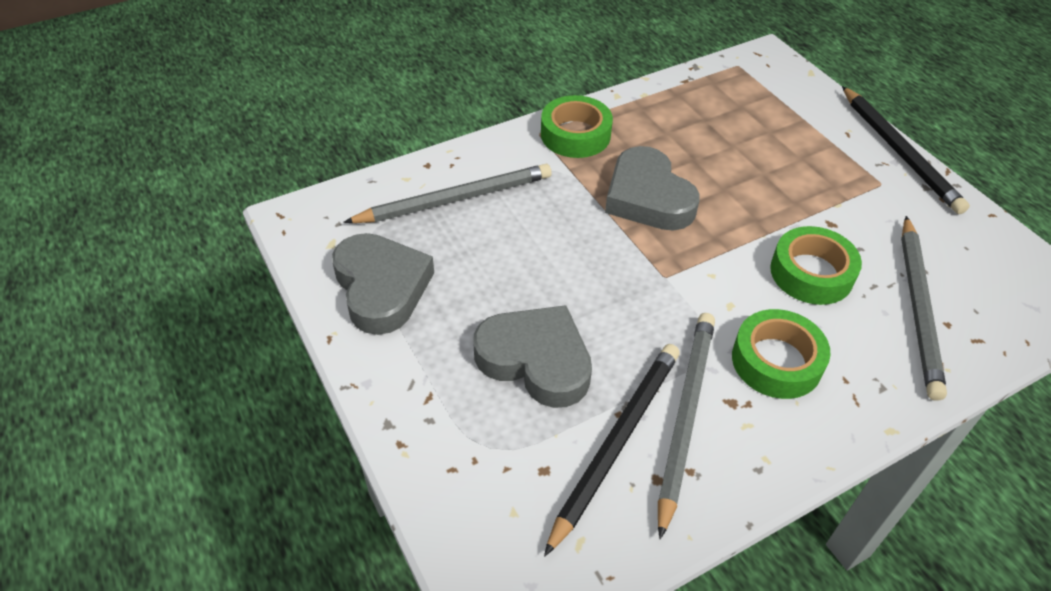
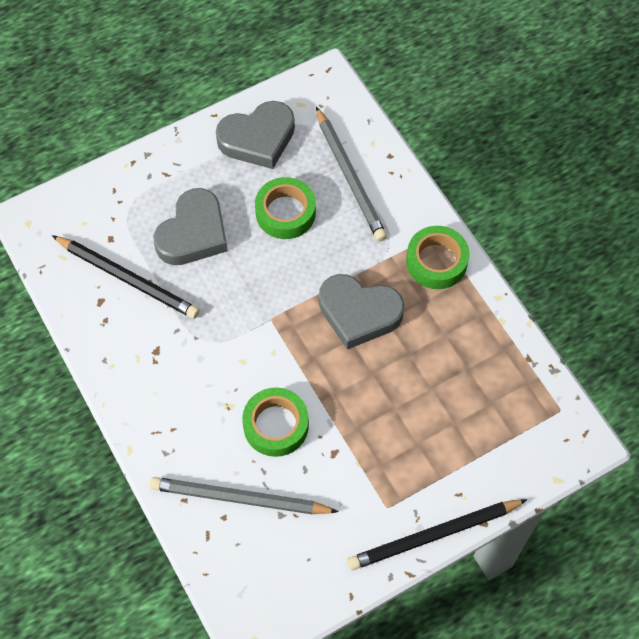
camera: 90 degrees right, 15 degrees up
grey heart [605,146,700,231] -> grey heart turned 135 degrees counterclockwise [319,274,404,350]
grey pencil [658,313,715,539] -> none
green tape [732,309,831,399] -> green tape moved to [255,177,316,239]

